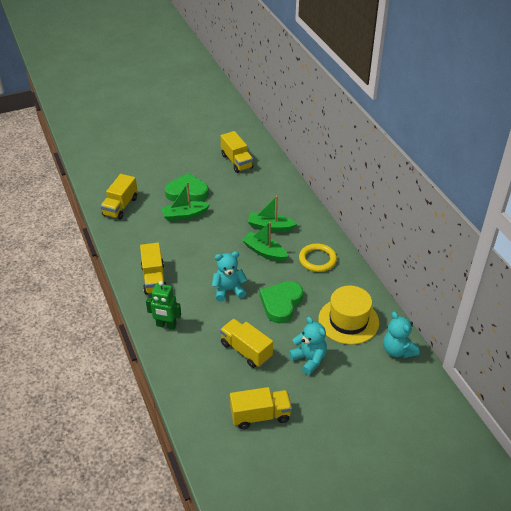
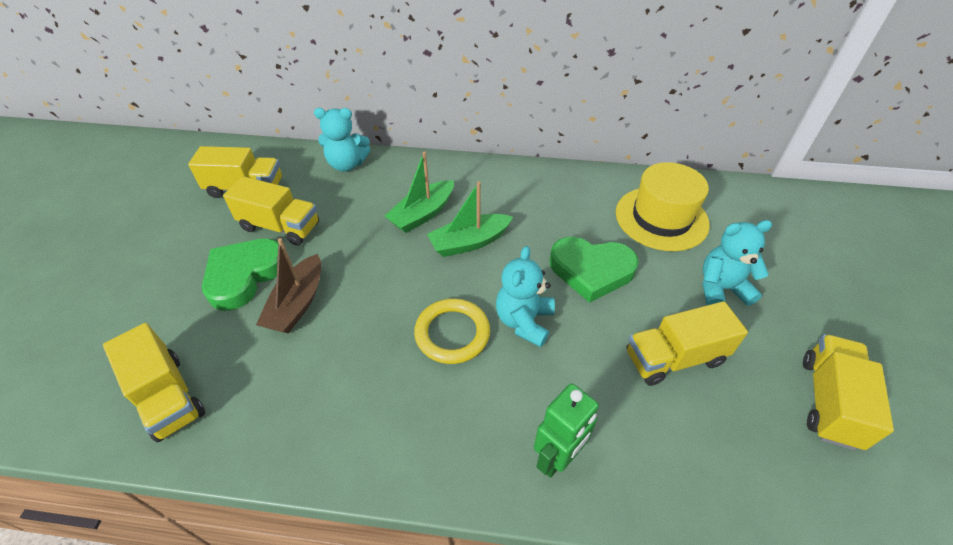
camera: 60 degrees left, 5 degrees up
yellow truck [140,243,167,294] -> yellow truck moved to [223,176,319,245]
green boat [161,183,210,221] -> brown boat [256,238,321,333]
green heart [260,281,303,323] -> green heart turned 45 degrees counterclockwise [549,237,639,303]
yellow ring [299,243,337,272] -> yellow ring moved to [414,298,490,364]
turquoise teddy bear [383,312,420,358] -> turquoise teddy bear moved to [314,108,370,172]

